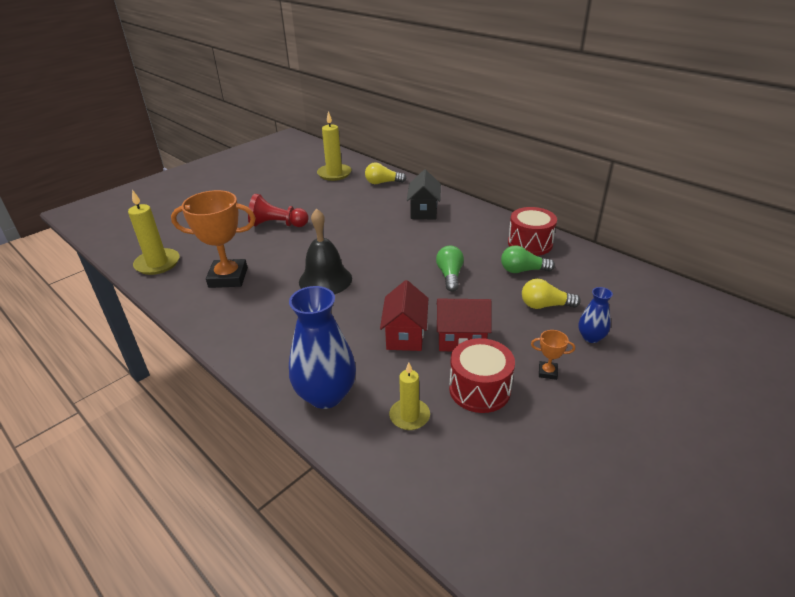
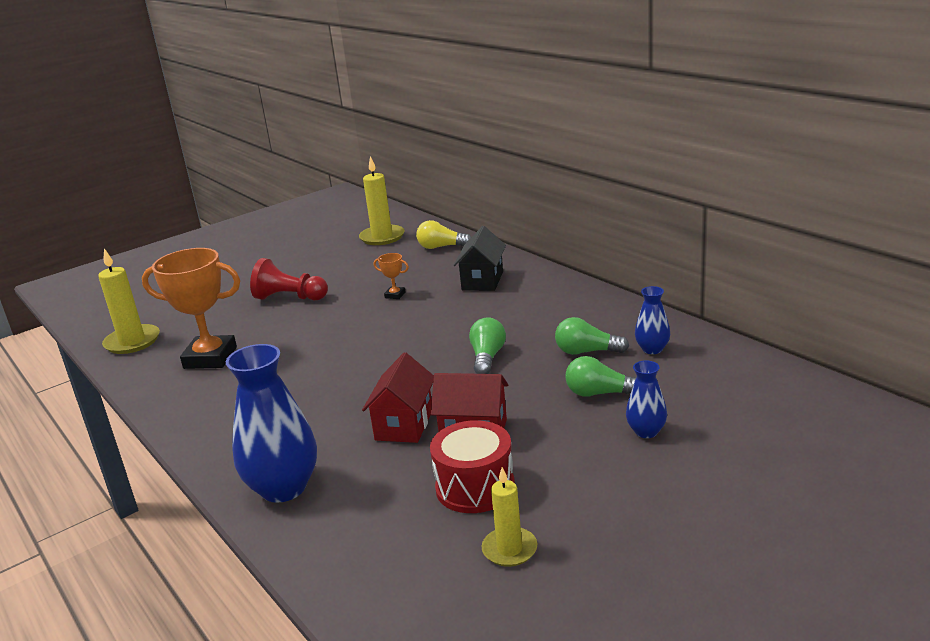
camera: 10 degrees right, 10 degrees down
black bell [299,209,352,294] -> none
yellow candle [389,363,430,430] -> yellow candle moved to [481,467,537,567]
red drum [508,207,557,256] -> none
yellow light bulb [522,279,581,309] -> green light bulb [565,356,636,397]
orange trophy [531,330,575,380] -> orange trophy moved to [374,253,409,299]
none -> blue vase [635,286,670,354]

